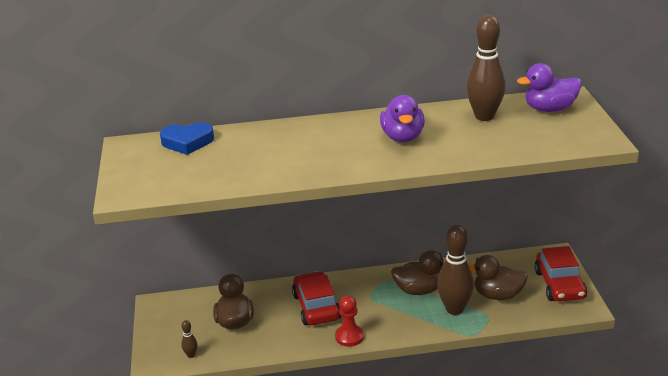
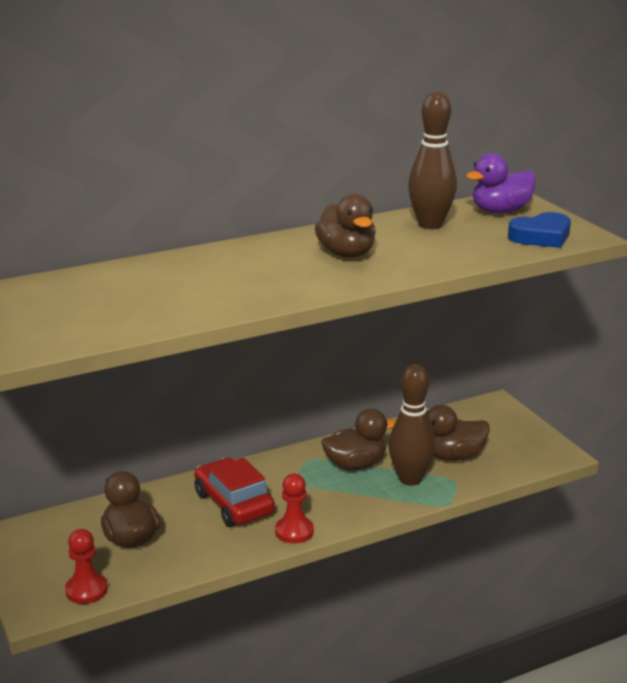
camera: 20 degrees left, 5 degrees down
blue heart [160,122,214,155] -> blue heart moved to [508,212,571,248]
brown bowling pin [181,320,198,358] -> red pawn [65,529,108,604]
purple duck [380,95,425,142] -> brown duck [315,193,376,258]
red car [534,246,587,301] -> none

